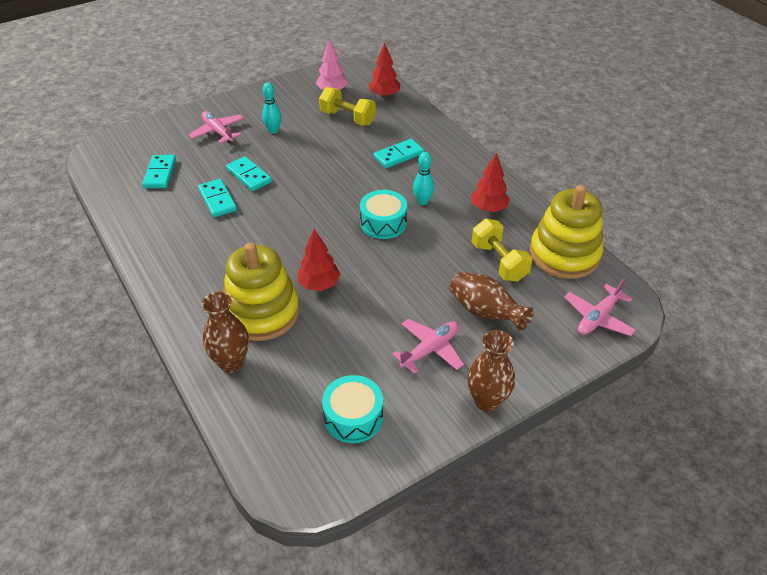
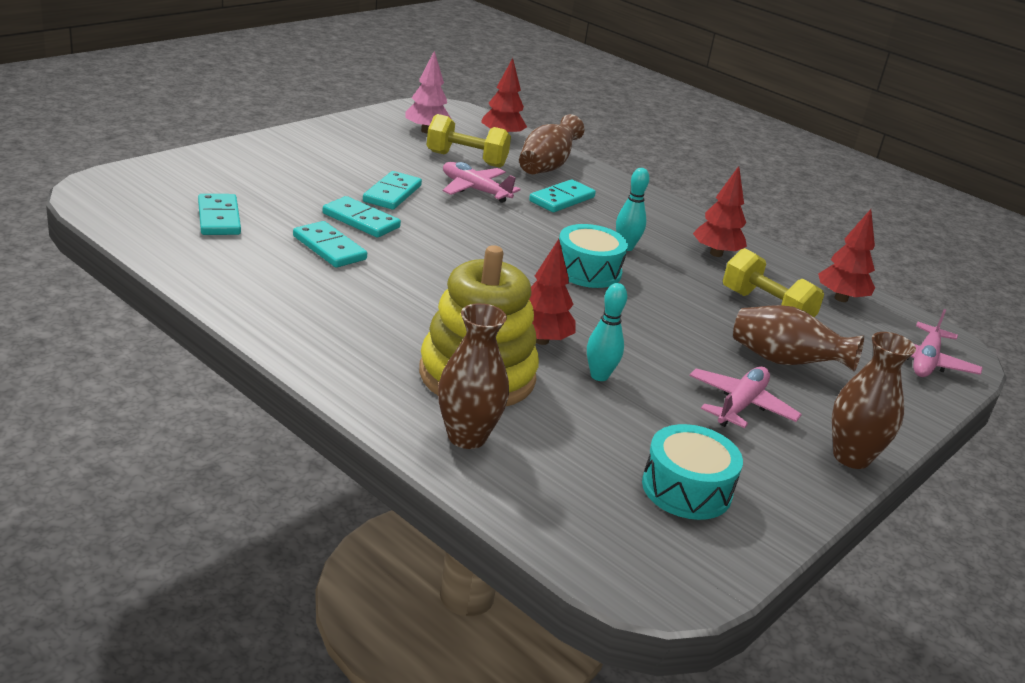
camera: 20 degrees left, 15 degrees down
pink plane [189,111,244,143] -> pink plane moved to [443,162,520,203]
turquoise bowling pin [262,82,281,134] -> turquoise bowling pin moved to [587,283,627,381]
yellow stacking toy [530,185,603,279] -> red tree [818,209,875,302]
none -> turquoise domino [363,171,422,210]
none -> brown vase [519,114,584,174]

